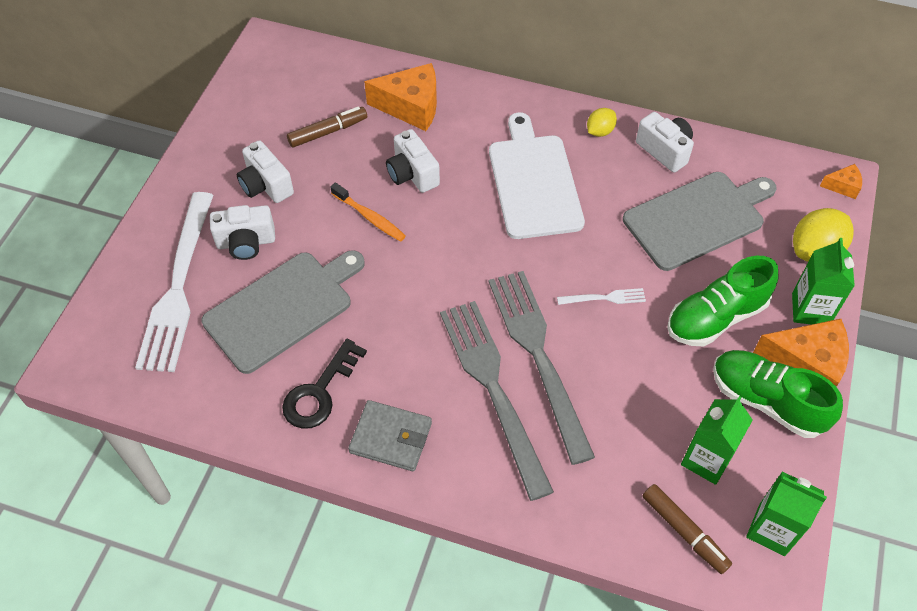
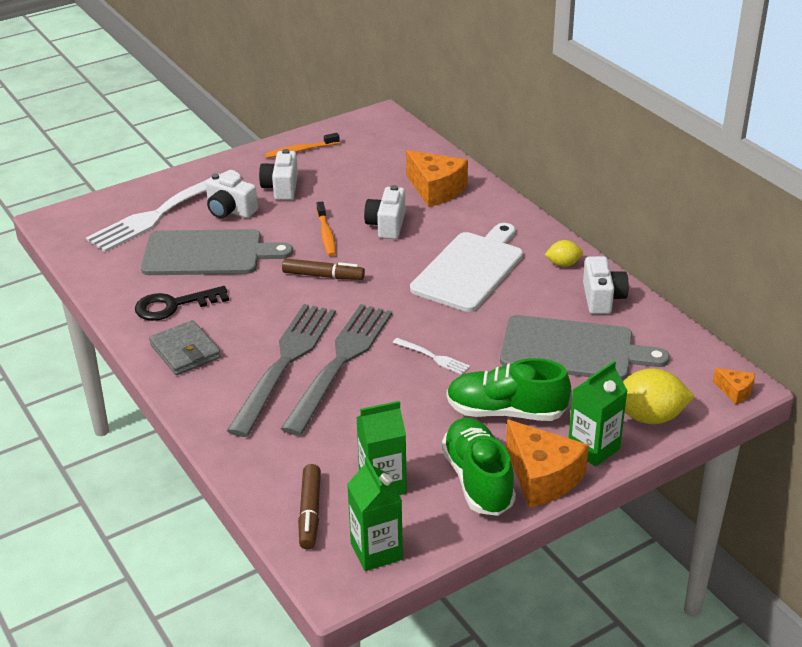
camera: 40 degrees right, 20 degrees down
brown marker [287,106,367,148] -> brown marker moved to [282,258,365,280]
none -> orange toothbrush [265,133,340,158]

